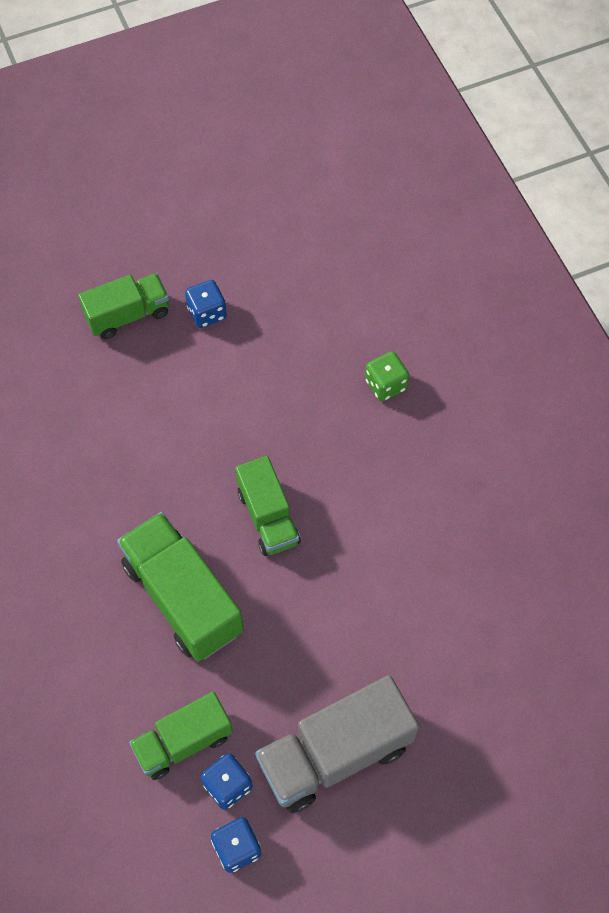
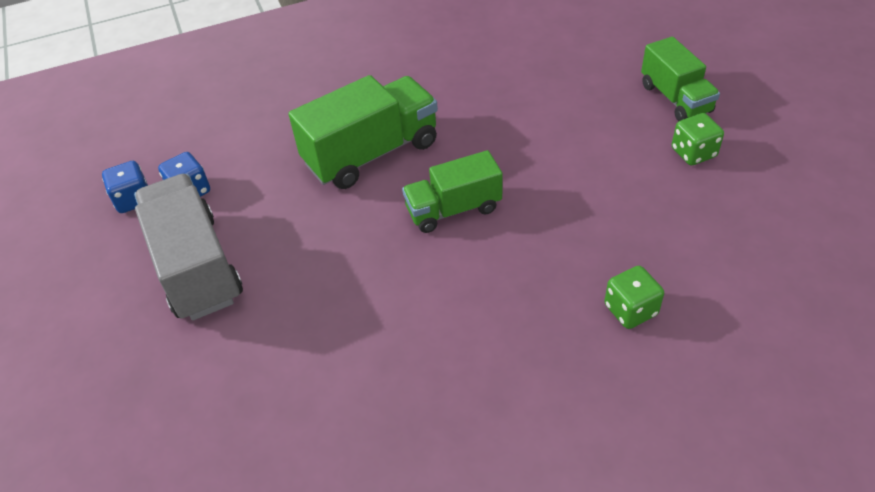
camera: 95 degrees right, 15 degrees down
green truck [129,691,233,780] -> none
blue dice [185,280,227,328] -> green dice [672,113,724,166]

